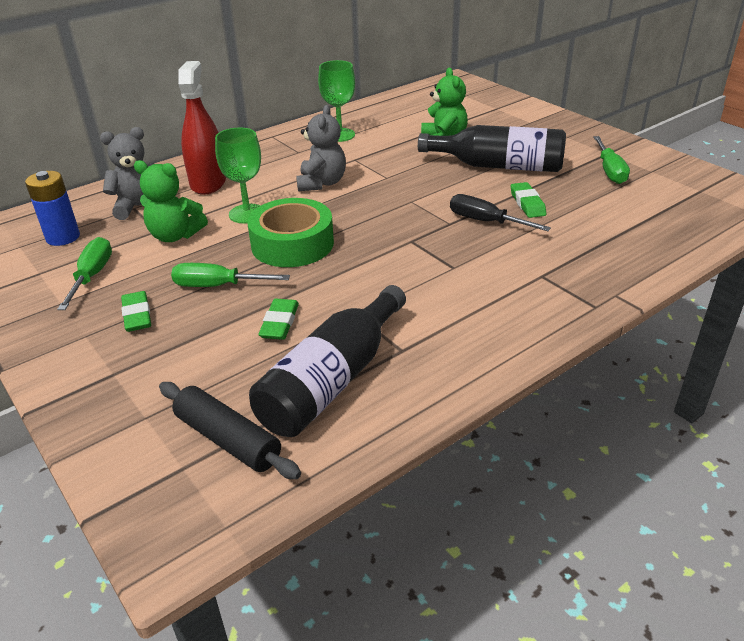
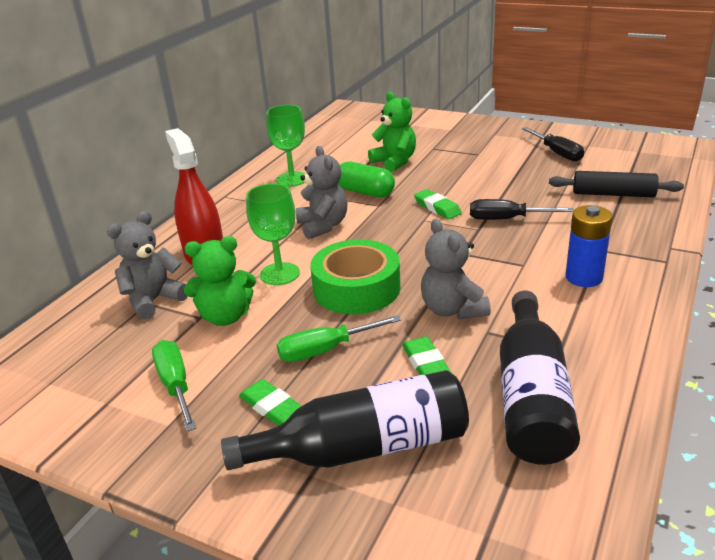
camera: 25 degrees left, 5 degrees down
blue battery [25,171,80,246] -> blue battery moved to [565,205,613,287]
black rolling pin [159,382,301,479] -> black rolling pin moved to [549,171,684,197]
black bottle [418,125,566,172] -> black bottle moved to [221,370,469,470]
green eraser [511,182,546,218] -> green eraser moved to [414,189,462,219]
green screwdriver [593,136,630,184] -> black screwdriver [522,127,584,162]
none -> green capsule [338,161,395,197]
none -> grey teddy bear [421,219,491,320]

